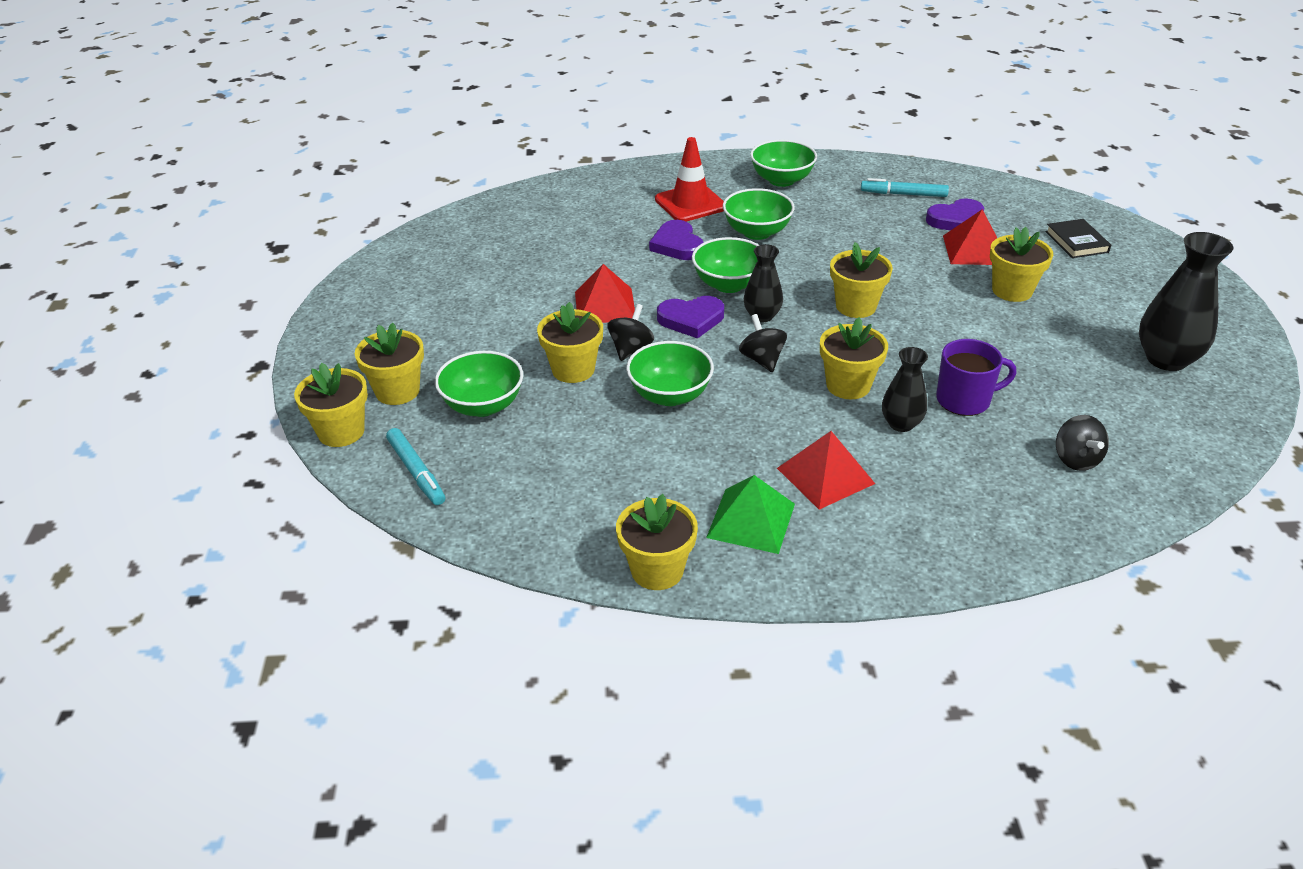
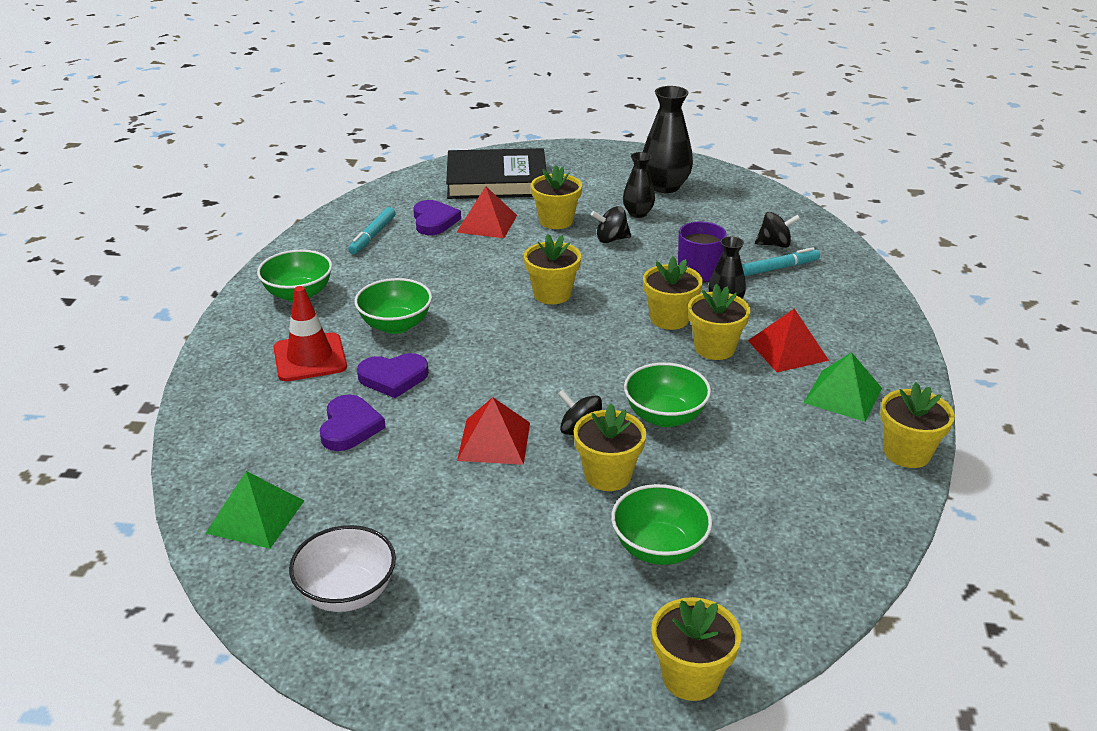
camera: 80 degrees left, 5 degrees down
yellow flower pot [355,323,424,405] -> yellow flower pot moved to [688,284,750,360]
turquoise marker [386,428,445,505] -> turquoise marker moved to [742,247,820,276]
purple heart [657,296,724,339] -> purple heart moved to [320,394,386,451]
green bowl [692,237,759,293] -> none
black spinning top [739,314,787,372] -> black spinning top moved to [591,206,631,243]
black vase [744,244,783,322] -> black vase moved to [623,152,655,218]
black book [1045,219,1111,258] -> black book [446,148,547,199], size x2.17
none -> green pyramid [206,471,304,549]
none -> white bowl [289,525,396,612]

